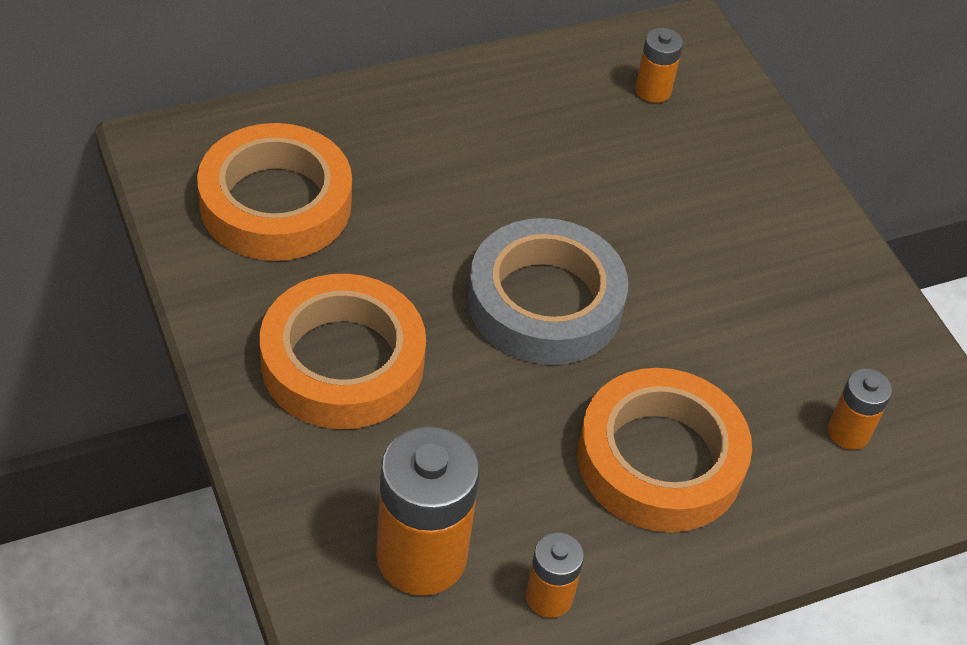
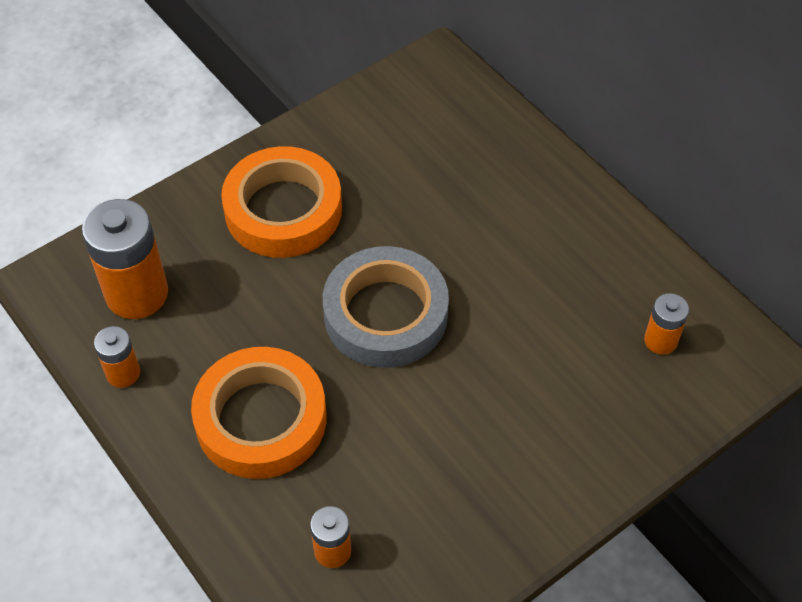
camera: 80 degrees right, 5 degrees up
orange tape [197,123,352,261] -> none

